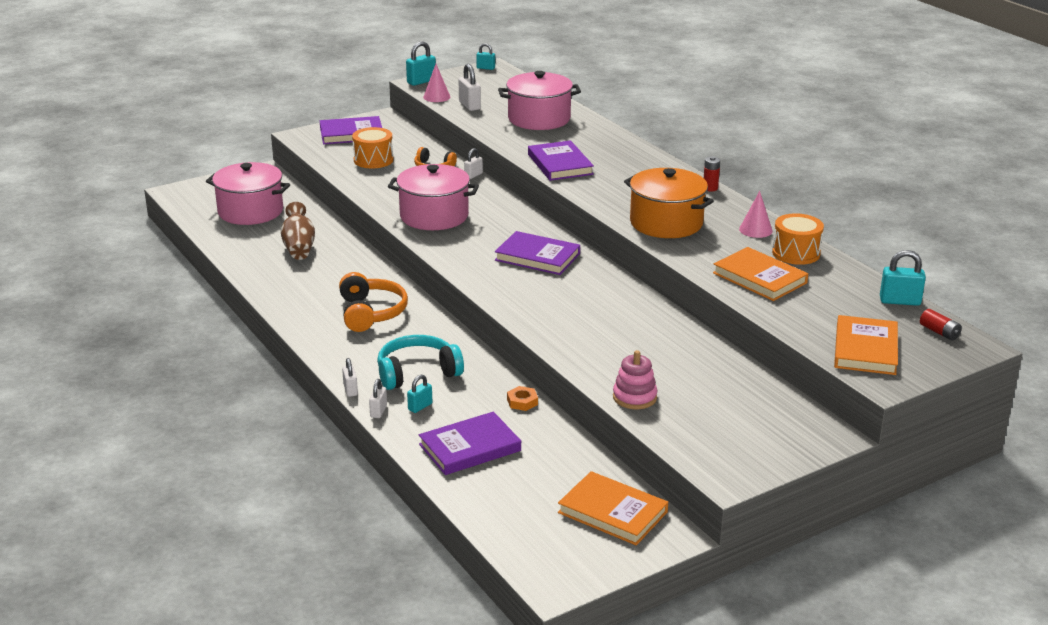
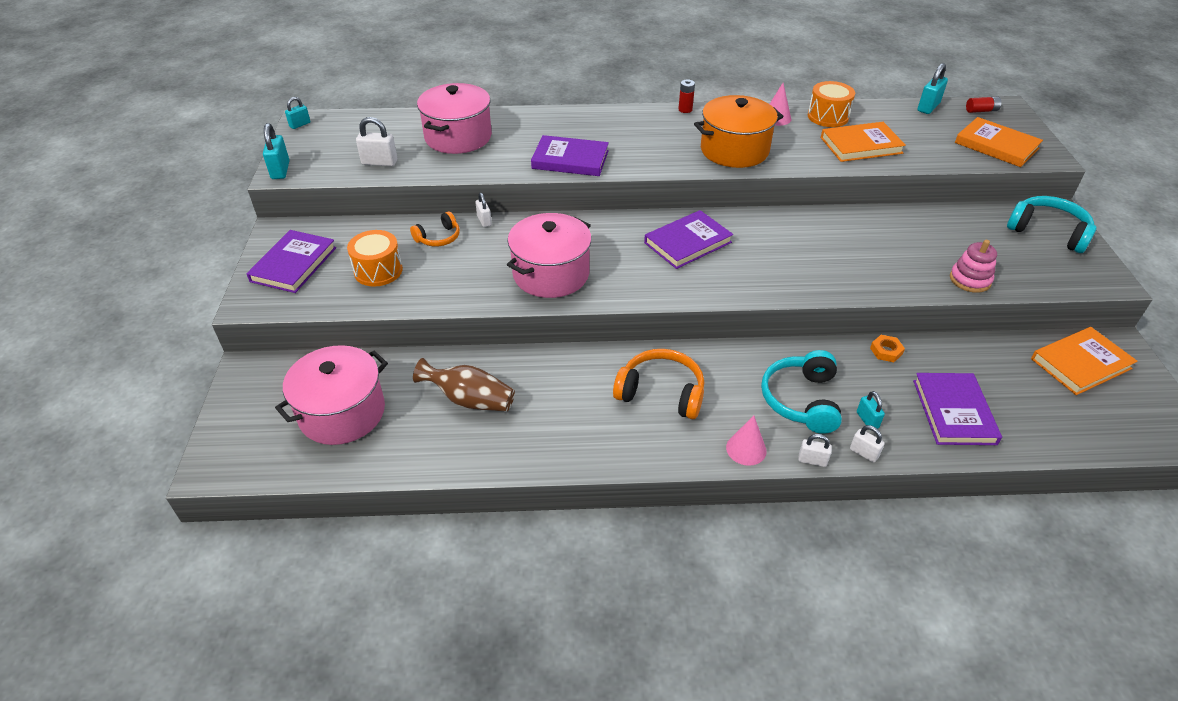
camera: 60 degrees left, 15 degrees up
pink cone [423,64,450,102] -> pink cone moved to [726,415,767,466]
none -> turquoise headphones [1007,196,1096,253]

